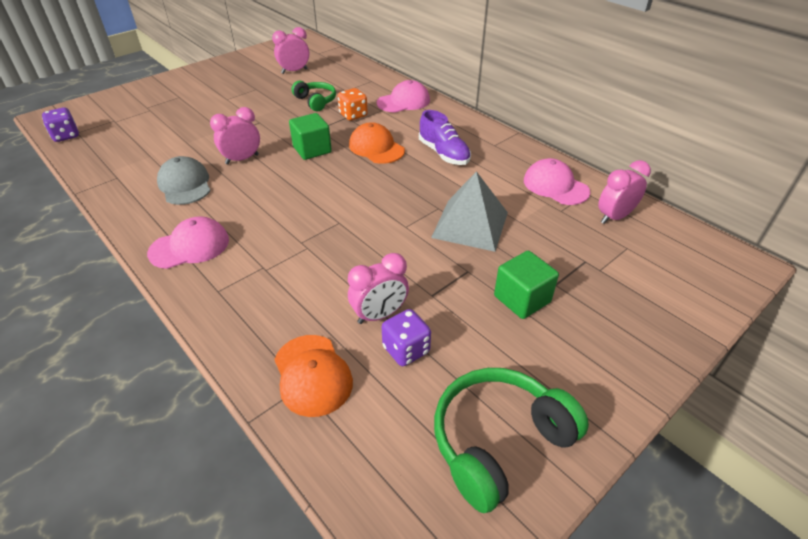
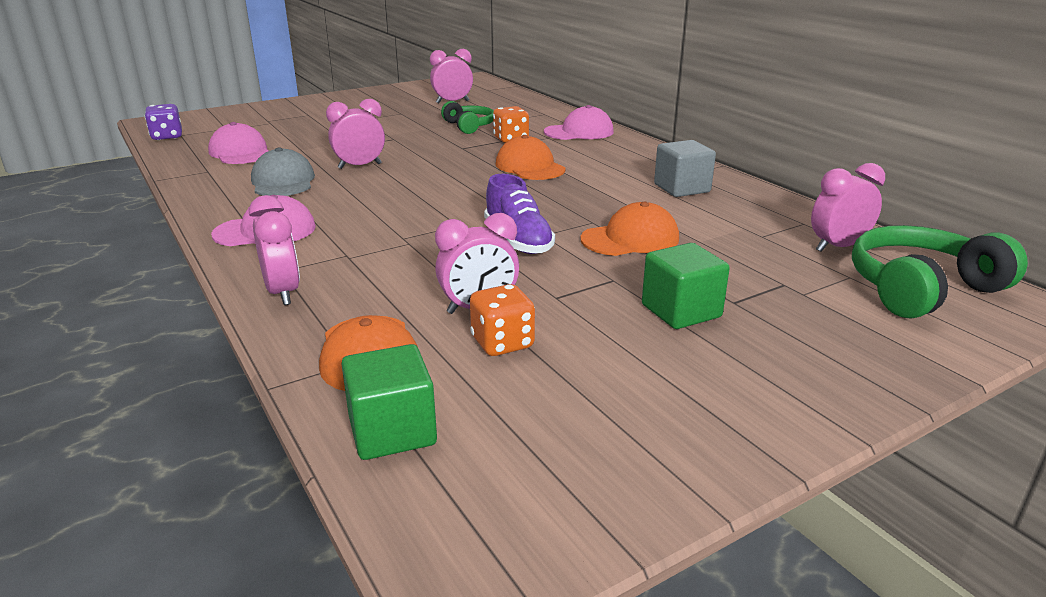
camera: 10 degrees right, 15 degrees down
green cube [289,113,332,160] -> green cube moved to [341,344,437,460]
purple dice [382,309,431,366] -> orange dice [470,284,535,356]
purple shoe [419,110,471,165] -> purple shoe moved to [484,174,555,254]
grey pyramid [431,171,508,252] -> orange cap [581,202,679,256]
green headphones [434,368,589,513] -> green headphones moved to [852,225,1028,319]
pink cap [524,158,590,205] -> pink cap moved to [208,122,269,164]
none -> pink clock [249,195,300,305]
none -> grey cube [654,140,716,197]

